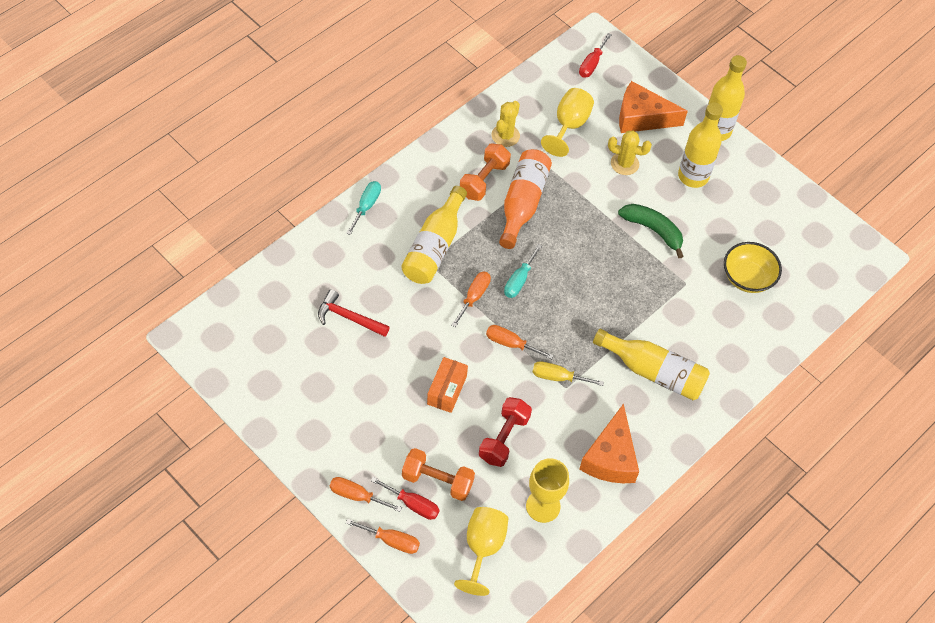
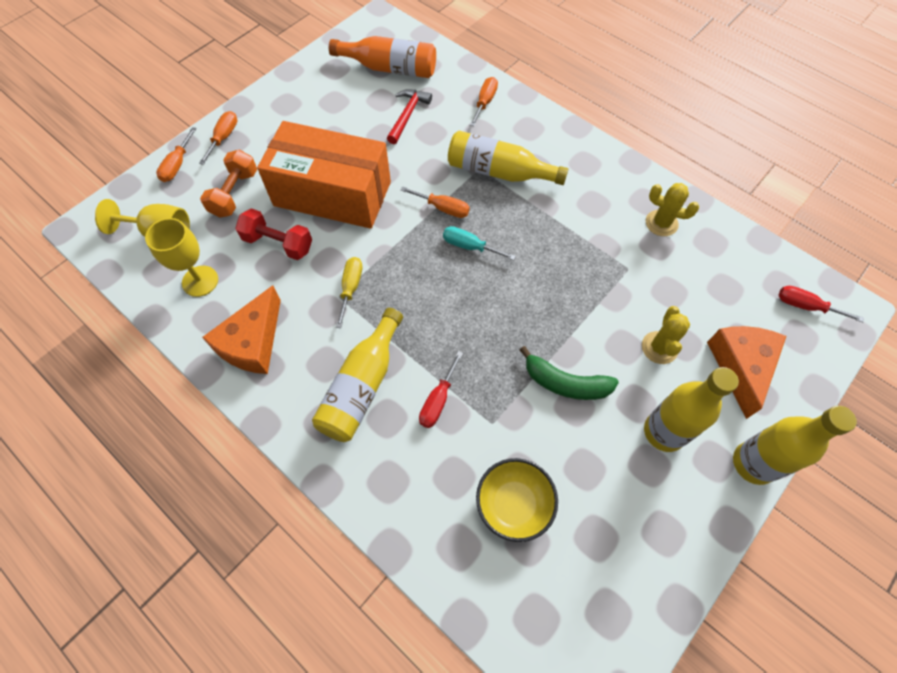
camera: 90 degrees right, 5 degrees up
turquoise screwdriver [346,181,381,235] -> none
red screwdriver [371,477,439,520] -> red screwdriver moved to [419,351,463,428]
orange box [427,357,468,413] -> orange box [257,121,391,229], size x2.35
orange dumbbell [460,144,511,201] -> none
orange screwdriver [486,325,554,359] -> orange screwdriver moved to [470,77,498,126]
orange bottle [499,149,552,249] -> orange bottle moved to [329,36,436,78]
yellow goblet [541,88,594,157] -> none
orange cheese [579,403,639,483] -> orange cheese turned 75 degrees counterclockwise [202,285,281,374]
green banana [618,204,684,258] -> green banana turned 75 degrees clockwise [520,346,619,400]

